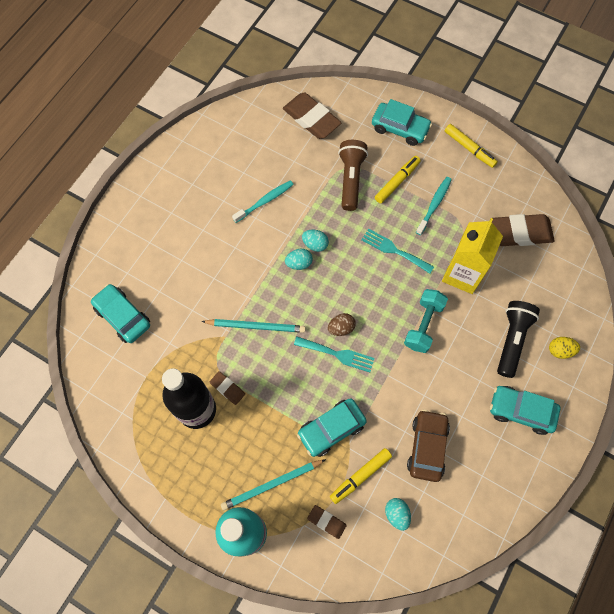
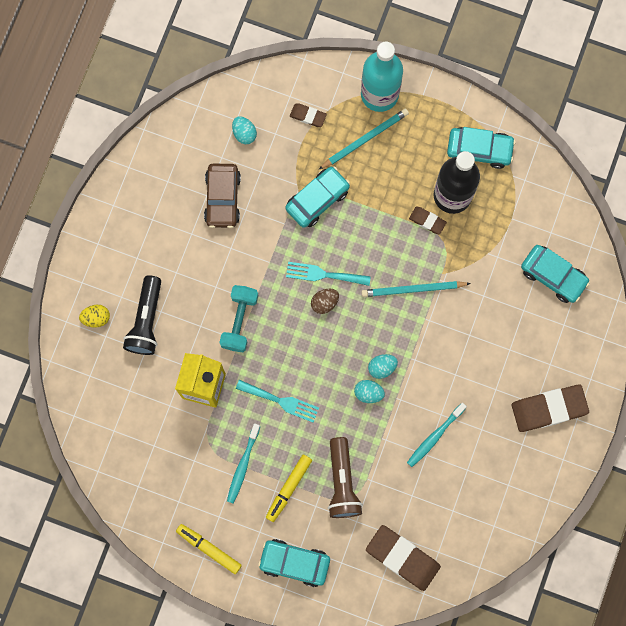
camera: 170 degrees right, 10 degrees up
yellow marker [330,448,392,504] -> none
turquoise car [490,386,561,435] -> turquoise car moved to [447,127,516,169]
brown eraser [492,214,555,246] -> brown eraser moved to [512,385,589,432]

